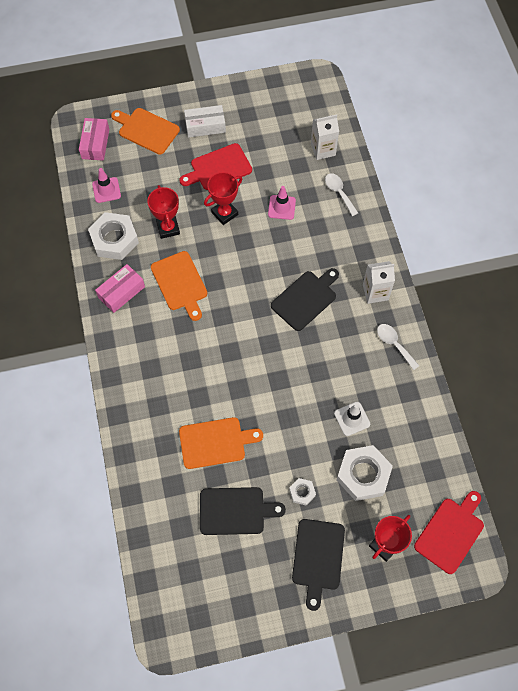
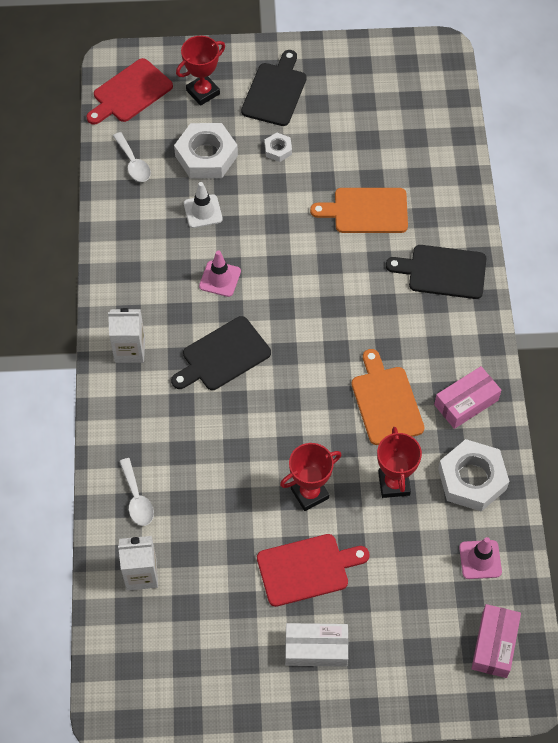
camera: 170 degrees left, 5 degrees down
orange cutting board [111,108,180,154] -> none
black cutting board [200,487,286,535] -> black cutting board moved to [386,245,486,299]
pink traffic cone [268,186,296,220] -> pink traffic cone moved to [199,250,241,297]
white spoon [377,324,419,370] -> white spoon moved to [113,132,151,182]

